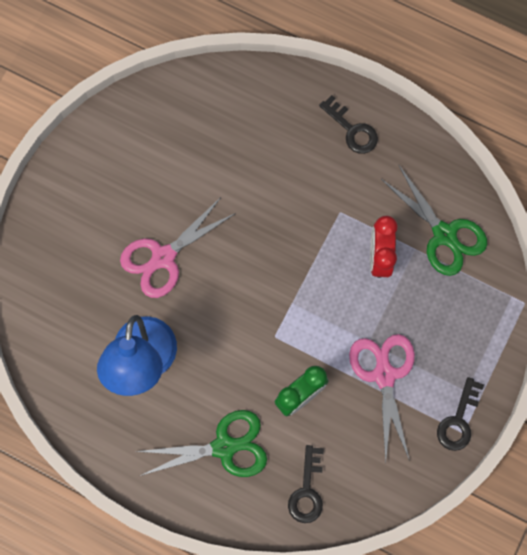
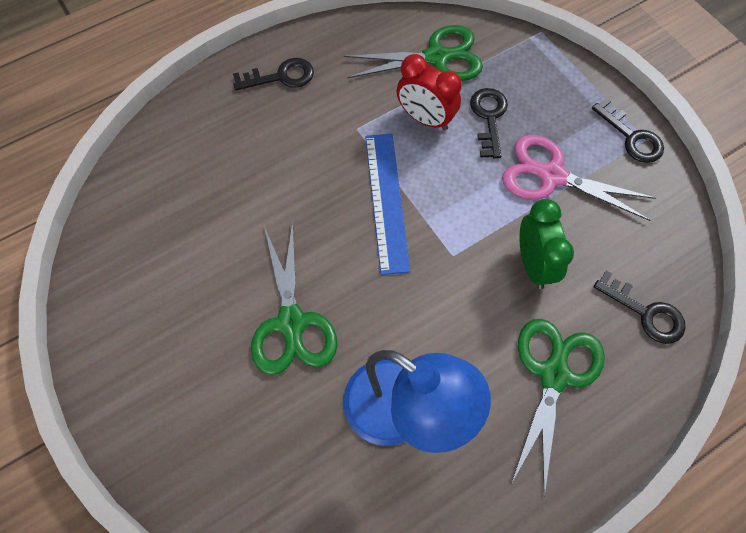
camera: 60 degrees left, 10 degrees down
pink scissors [120,196,236,298] -> green scissors [251,221,337,375]
none -> blue ruler [365,134,410,275]
none -> black key [470,88,508,159]

